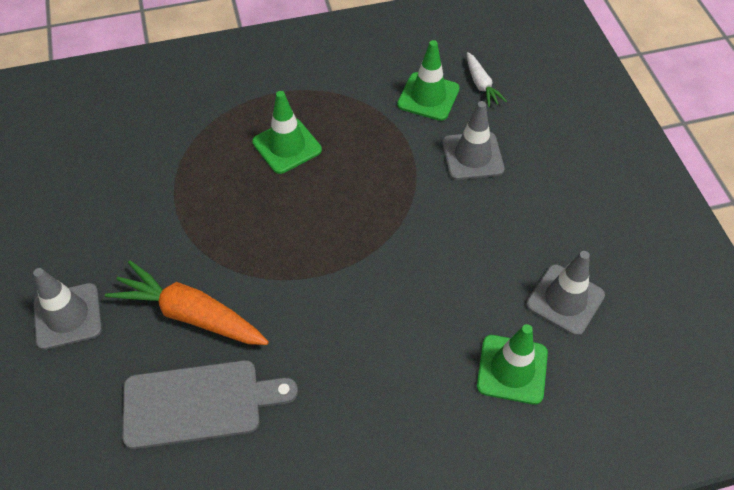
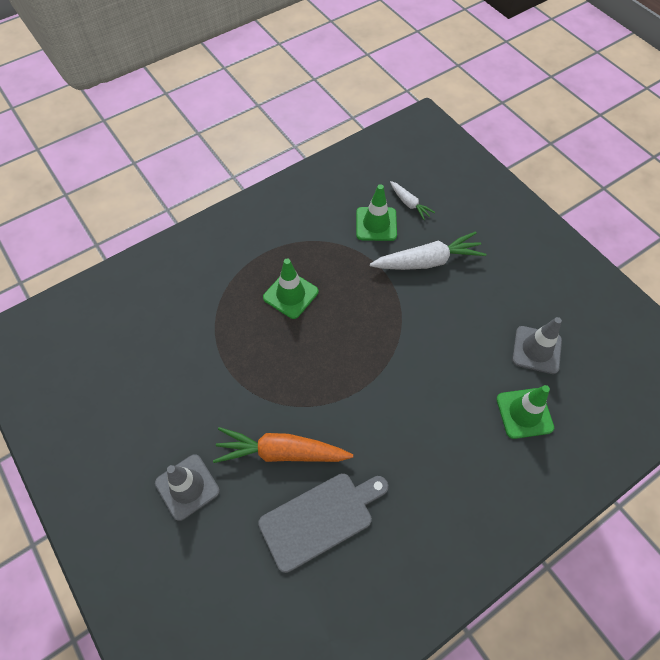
camera: 20 degrees left, 5 degrees up
grey traffic cone [442,101,505,180] -> white carrot [370,231,486,270]

